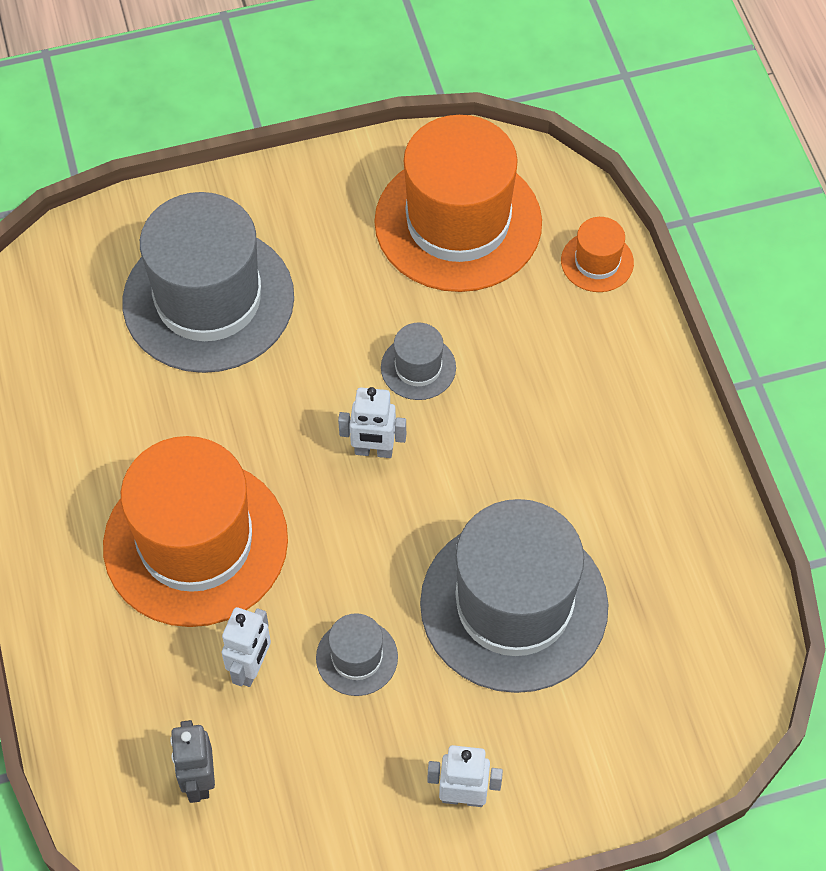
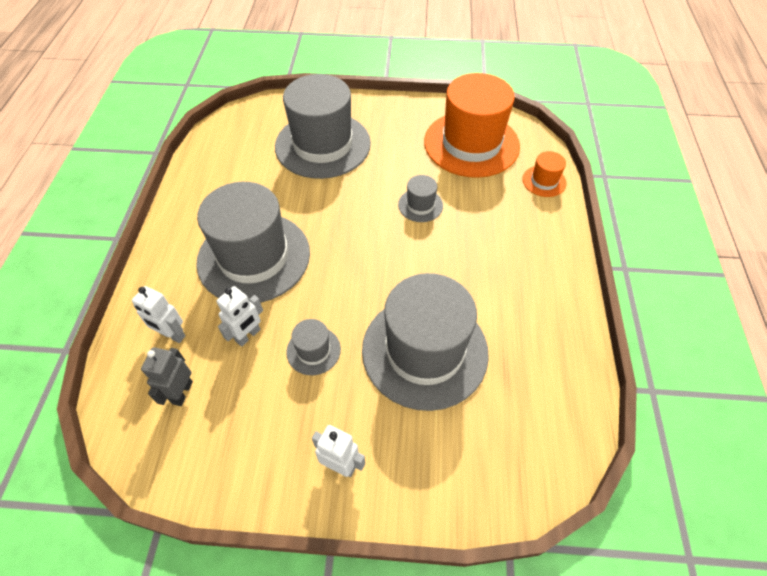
camera: 20 degrees right, 5 degrees down
orange hat [103,436,288,627] -> grey hat [196,182,310,303]
white robot [338,387,406,458] -> white robot moved to [132,286,186,343]

